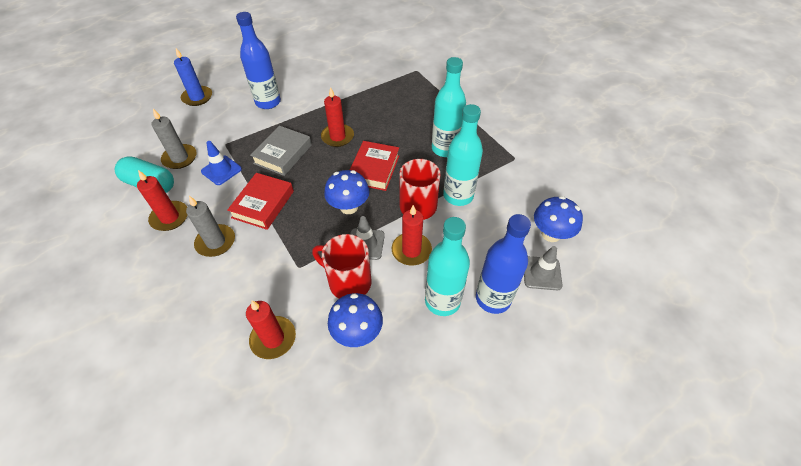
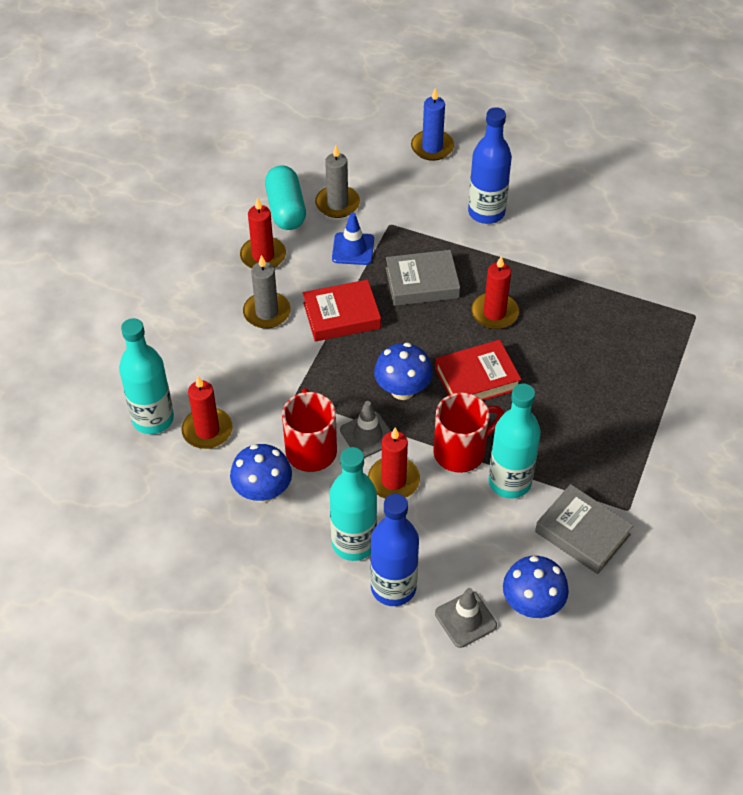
camera: 55 degrees right, 0 degrees up
turquoise bottle [432,57,466,157] -> turquoise bottle moved to [119,318,174,434]
none -> grey book [535,484,634,574]

